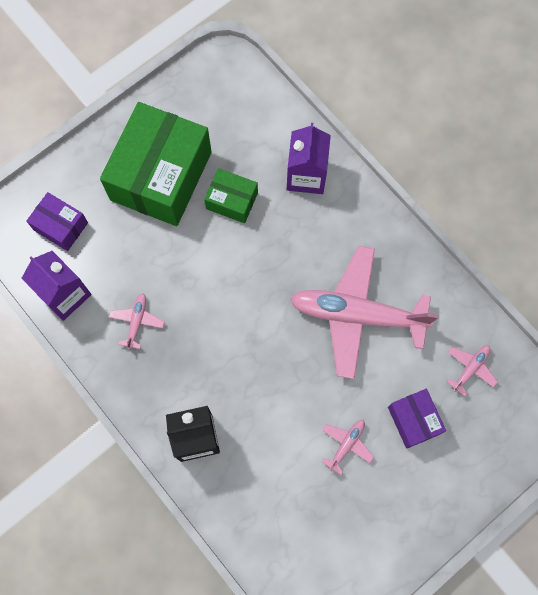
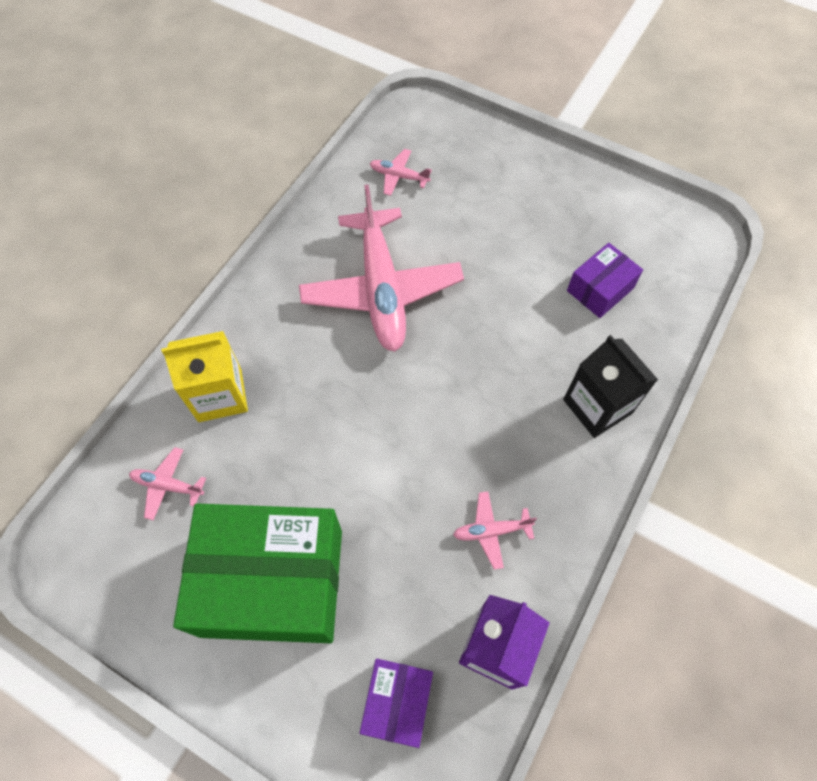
camera: 110 degrees left, 10 degrees down
green box [204,168,258,223] -> none
purple carton [287,123,331,194] -> yellow carton [161,331,248,422]
pink plane [322,420,374,475] -> pink plane moved to [129,447,206,520]
purple box [388,389,446,449] -> purple box moved to [567,243,643,318]

